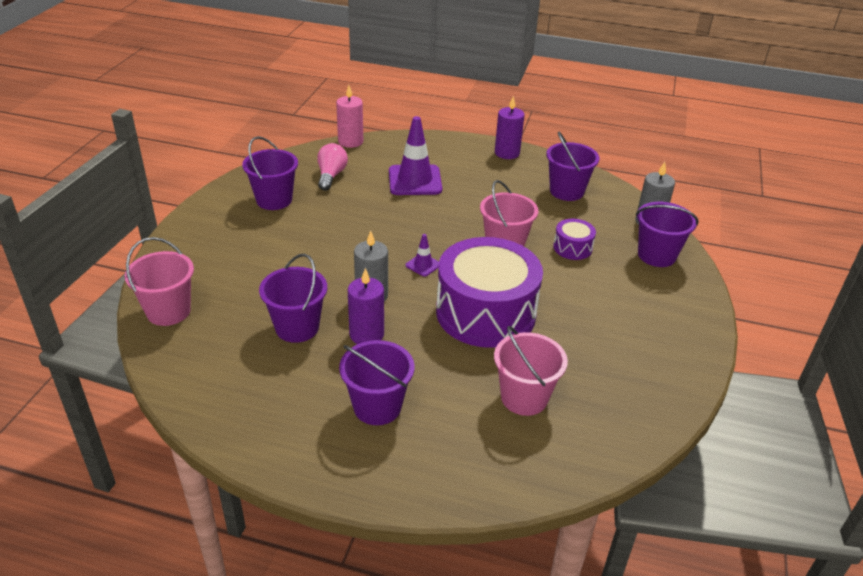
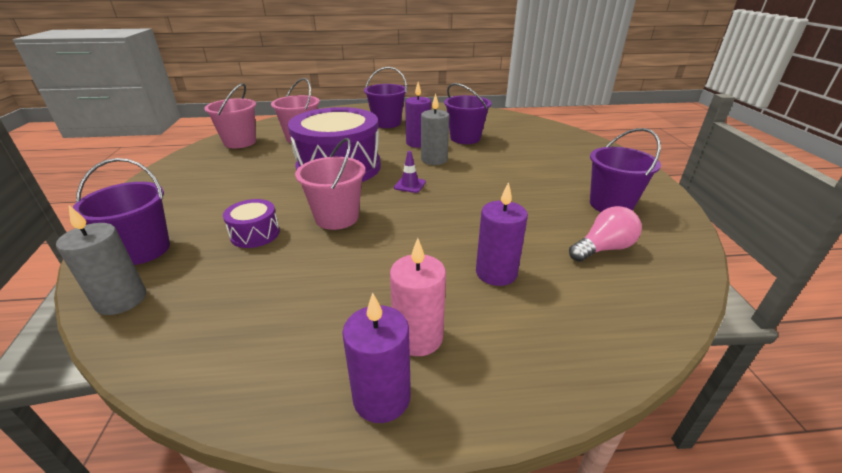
camera: 160 degrees right, 5 degrees down
pink bucket [124,237,194,326] -> pink bucket moved to [204,83,256,148]
pink light bulb [317,143,348,191] -> pink light bulb turned 105 degrees counterclockwise [569,206,642,262]
pink candle [336,85,363,148] -> pink candle moved to [390,238,446,356]
purple traffic cone [389,116,442,195] -> purple candle [476,182,528,286]
purple bucket [546,132,600,201] -> none

